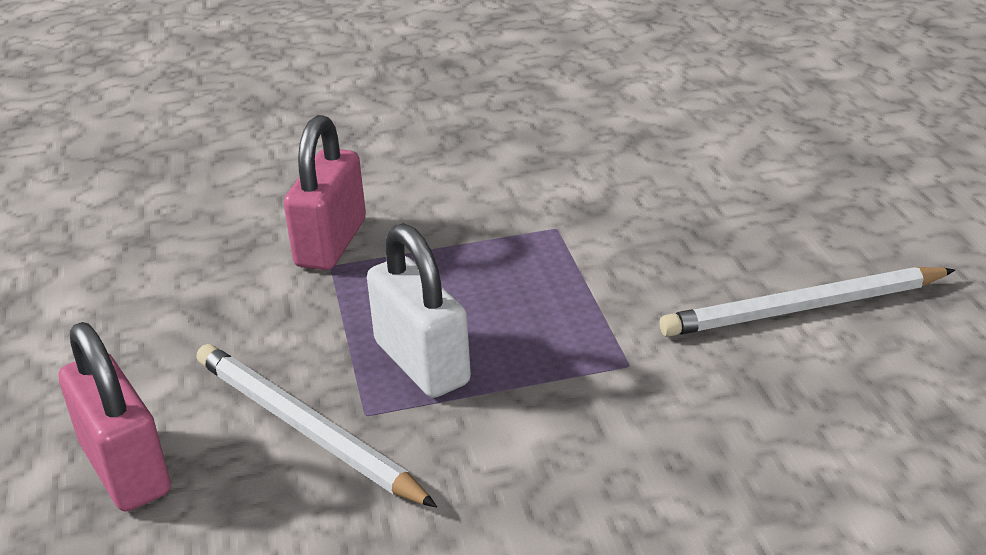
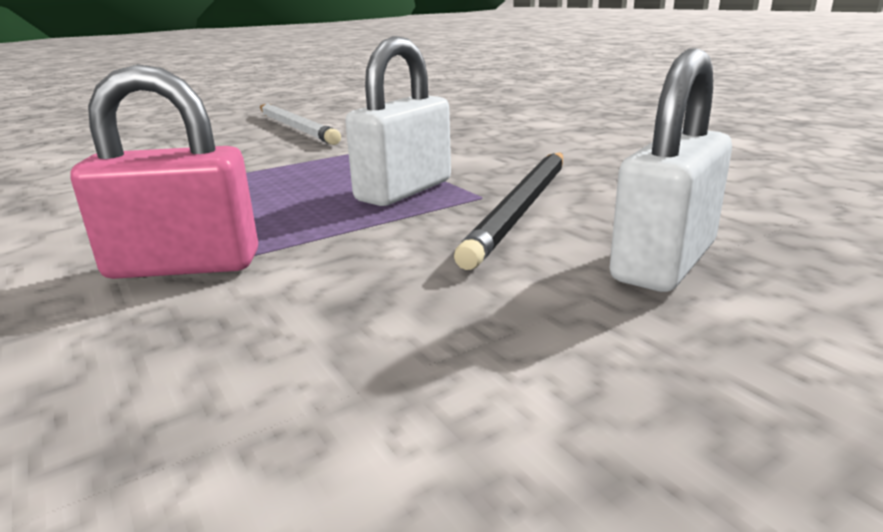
camera: 110 degrees left, 10 degrees down
pink padlock [59,322,171,511] -> white padlock [610,48,732,292]
white pencil [197,344,437,508] -> black pencil [454,152,563,270]

